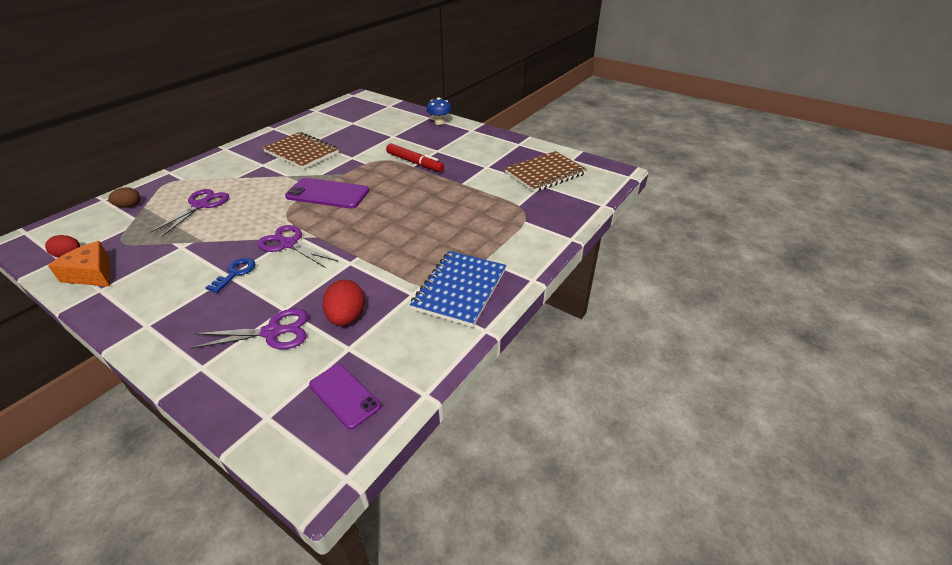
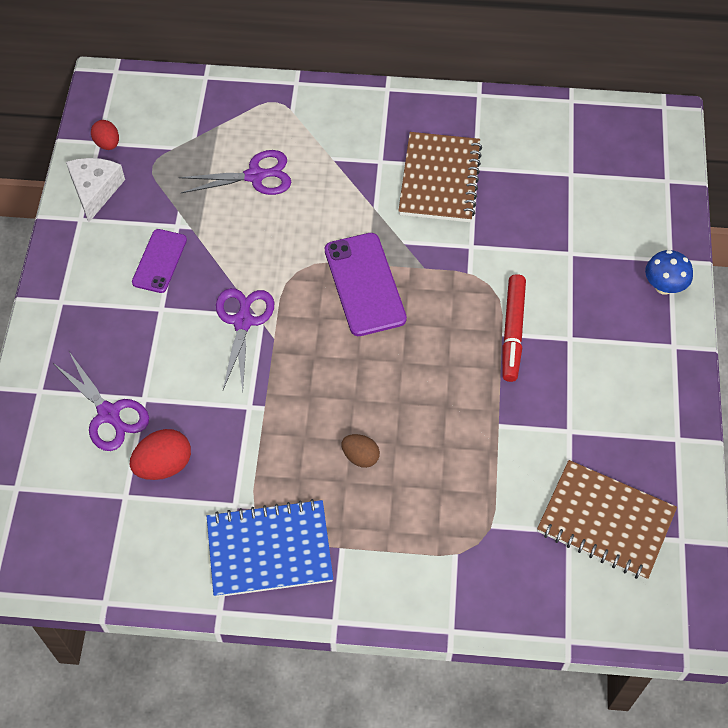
camera: 60 degrees right, 20 degrees up
orange cheese [48,241,110,287] -> white cheese [66,158,125,222]
brown egg [108,187,140,208] -> brown egg moved to [342,434,380,468]
blue key [206,258,255,293] -> none
purple phone [309,364,381,429] -> purple phone moved to [132,229,187,293]

